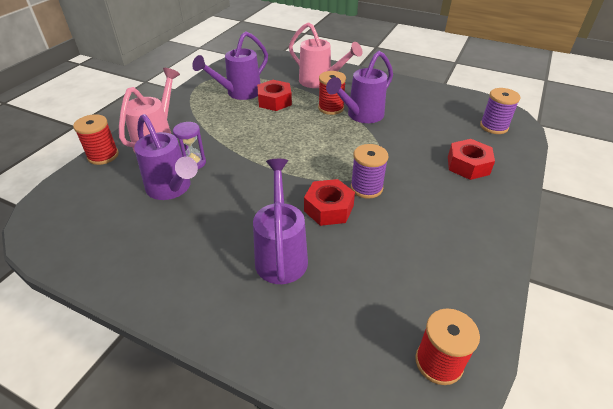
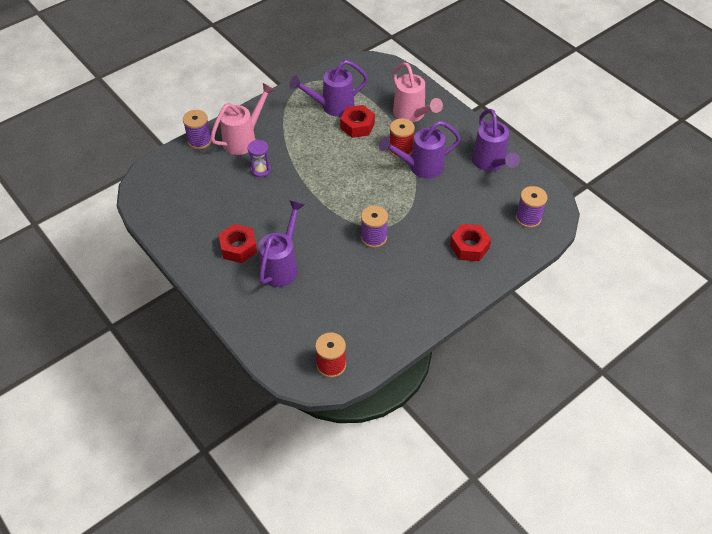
camera: 25 degrees right, 10 degrees up
red spool [73,114,119,165] -> purple spool [183,110,212,149]
purple watering can [134,114,198,200] -> purple watering can moved to [472,109,520,171]
red nut [304,179,355,226] -> red nut moved to [219,224,257,263]

